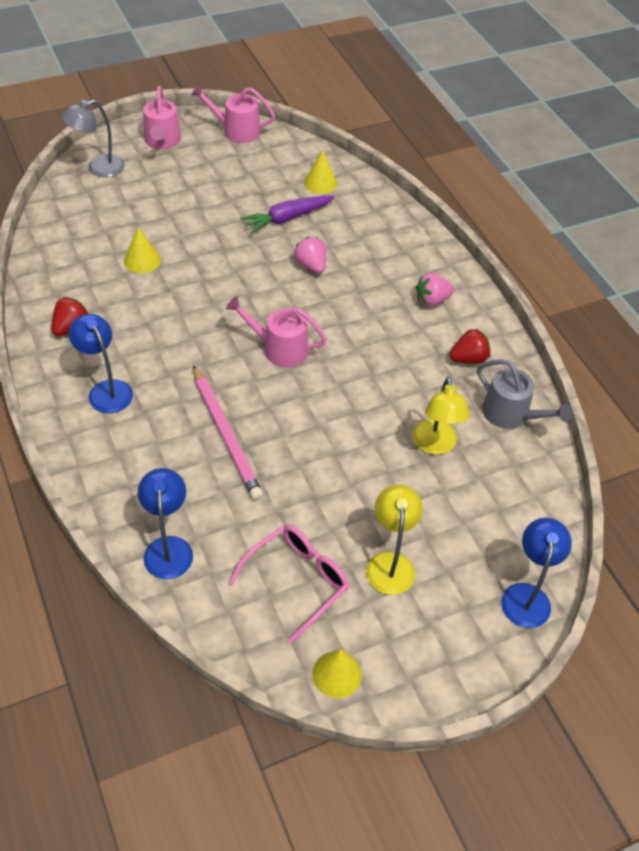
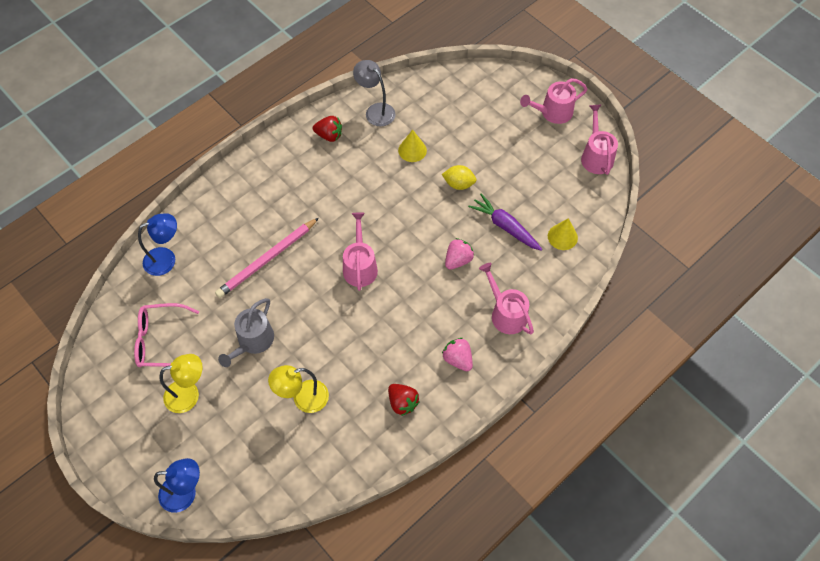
camera: 75 degrees right, 10 degrees up
grey lamp [61,100,124,177] -> grey lamp moved to [353,60,395,127]
blue lamp [68,314,133,413] -> none
pink glasses [229,525,349,644] -> pink glasses turned 150 degrees clockwise [134,303,199,367]
yellow cone [312,649,362,698] -> none
grey watering can [477,359,572,429] -> grey watering can moved to [218,298,274,367]
none -> yellow lemon [442,165,477,190]
none -> pink watering can [479,263,534,334]

